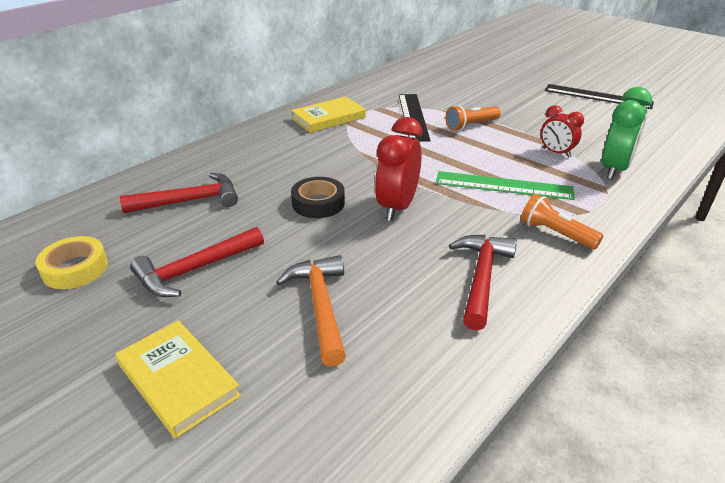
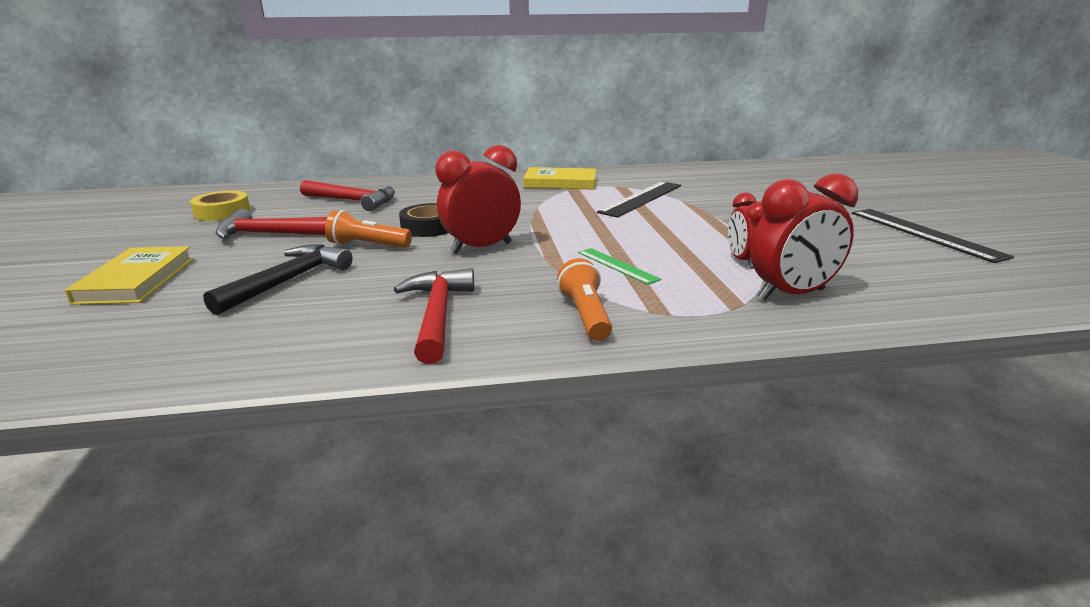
camera: 40 degrees right, 10 degrees down
orange hammer [276,255,346,367] -> black hammer [203,244,353,315]
green ruler [436,171,575,200] -> green ruler [578,248,661,285], size x0.58
orange flashlight [445,105,501,131] -> orange flashlight moved to [325,210,412,248]
red hammer [449,235,517,330] -> red hammer turned 60 degrees counterclockwise [394,268,474,364]
green clock [602,87,652,180] -> red clock [750,174,858,300]

